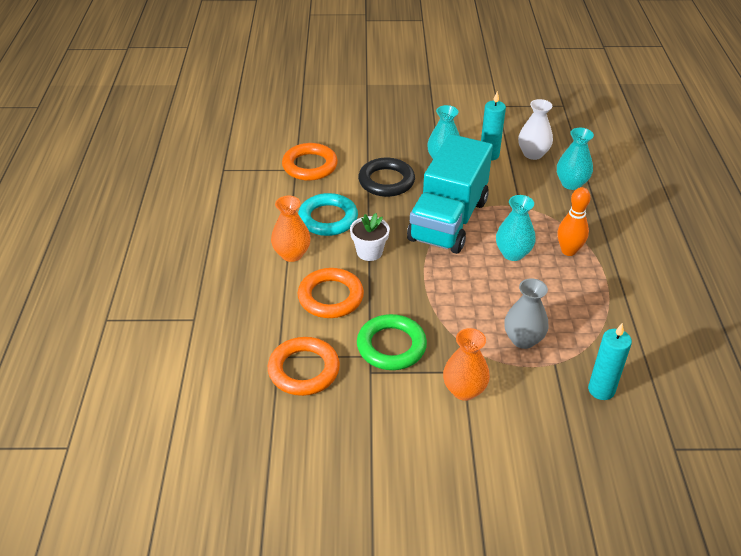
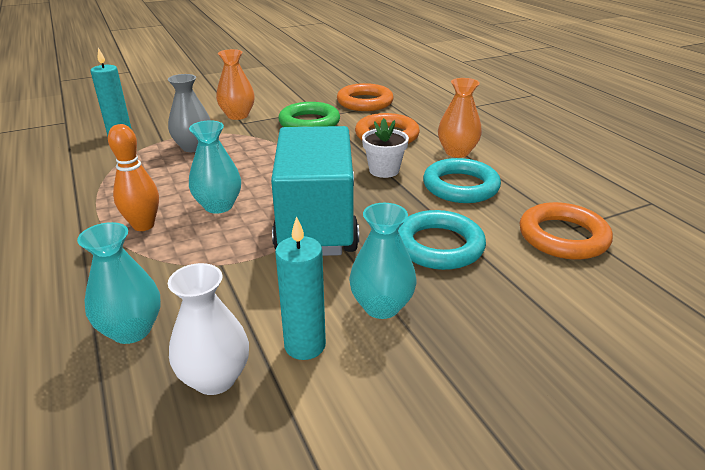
camera: 155 degrees right, 10 degrees down
black ring [358,158,415,197] -> turquoise ring [398,210,486,270]

